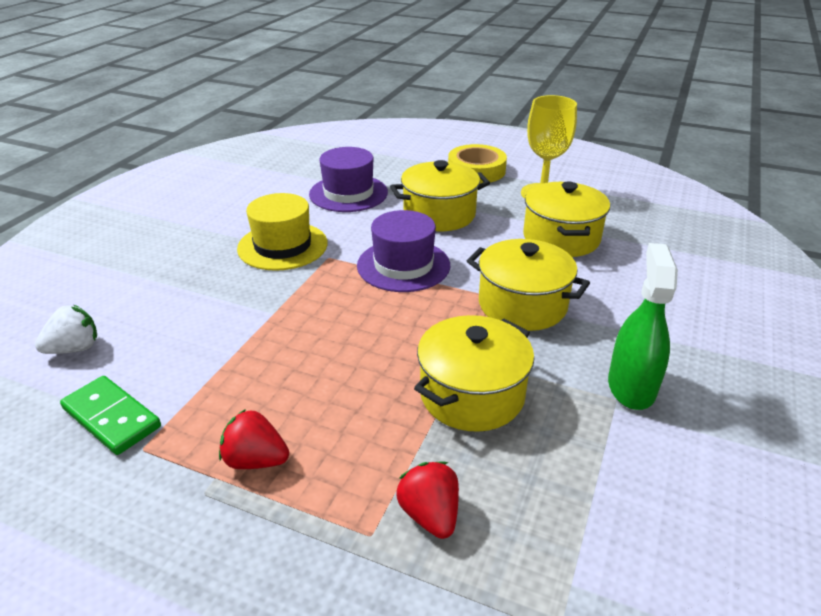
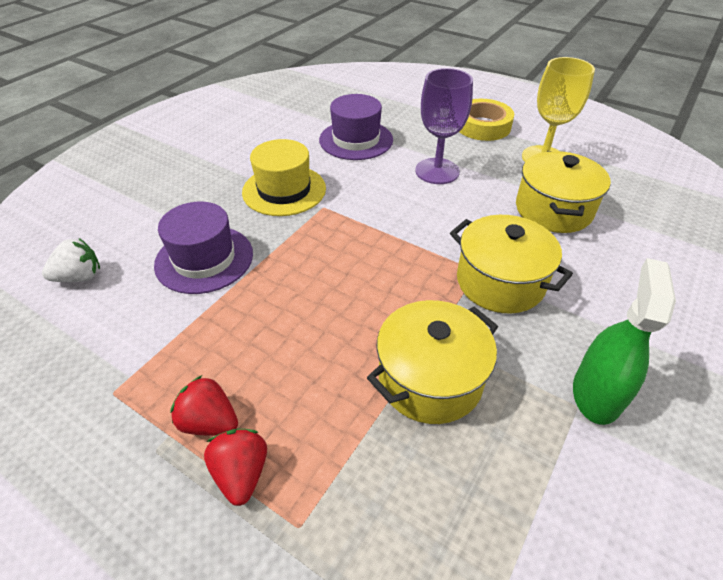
camera: 10 degrees right, 10 degrees up
green domino [60,376,161,455] -> none
purple hat [357,210,450,292] -> purple hat moved to [154,202,253,294]
yellow pot [390,160,490,231] -> purple goblet [415,68,473,184]
red strawberry [396,461,459,539] -> red strawberry moved to [204,429,267,506]

